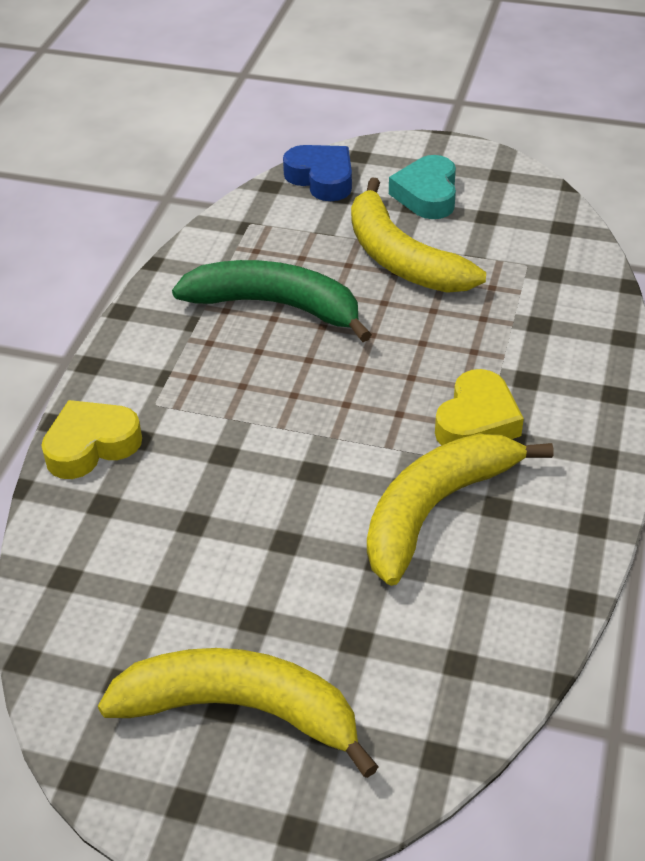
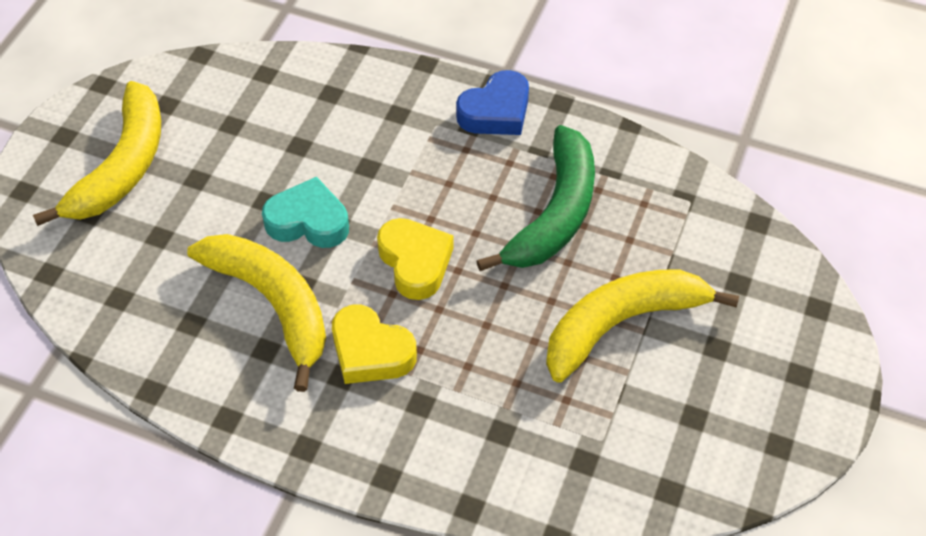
camera: 95 degrees right, 10 degrees up
yellow heart [41,400,142,479] -> yellow heart moved to [377,218,454,300]
blue heart [283,145,352,201] -> blue heart moved to [456,70,529,135]
turquoise heart [389,155,456,219] -> turquoise heart moved to [262,177,349,248]

